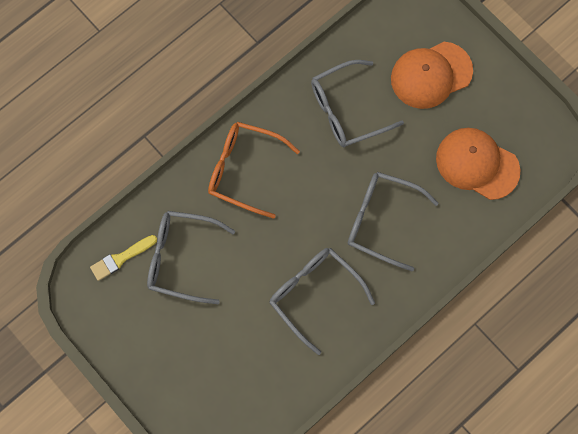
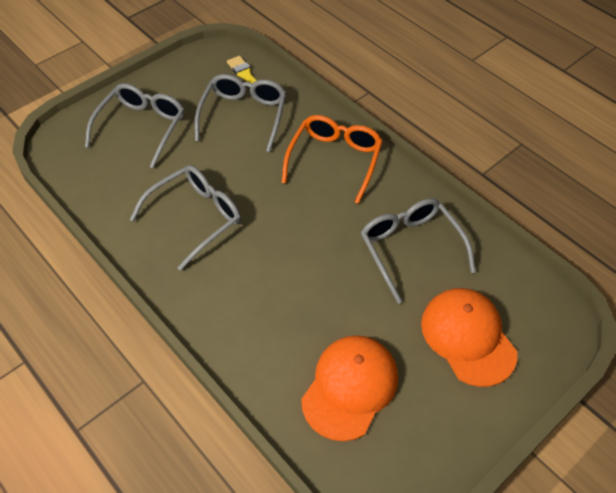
camera: 90 degrees right, 20 degrees down
grey glasses [348,172,439,271] -> grey glasses moved to [85,83,185,168]

